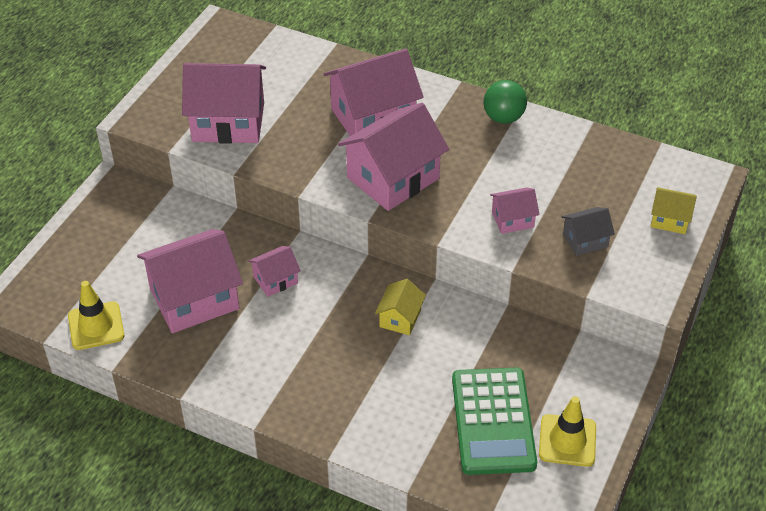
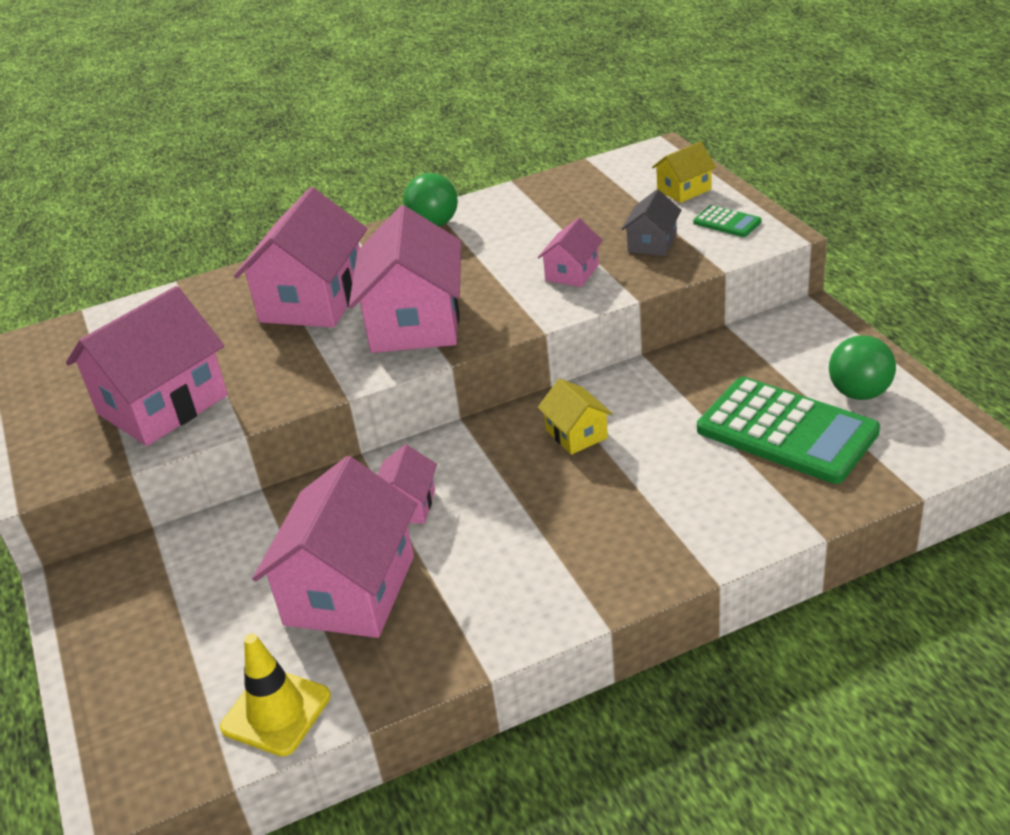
camera: 45 degrees left, 10 degrees down
yellow traffic cone [539,396,596,467] -> green ball [829,335,896,400]
none -> green calculator [693,205,762,237]

